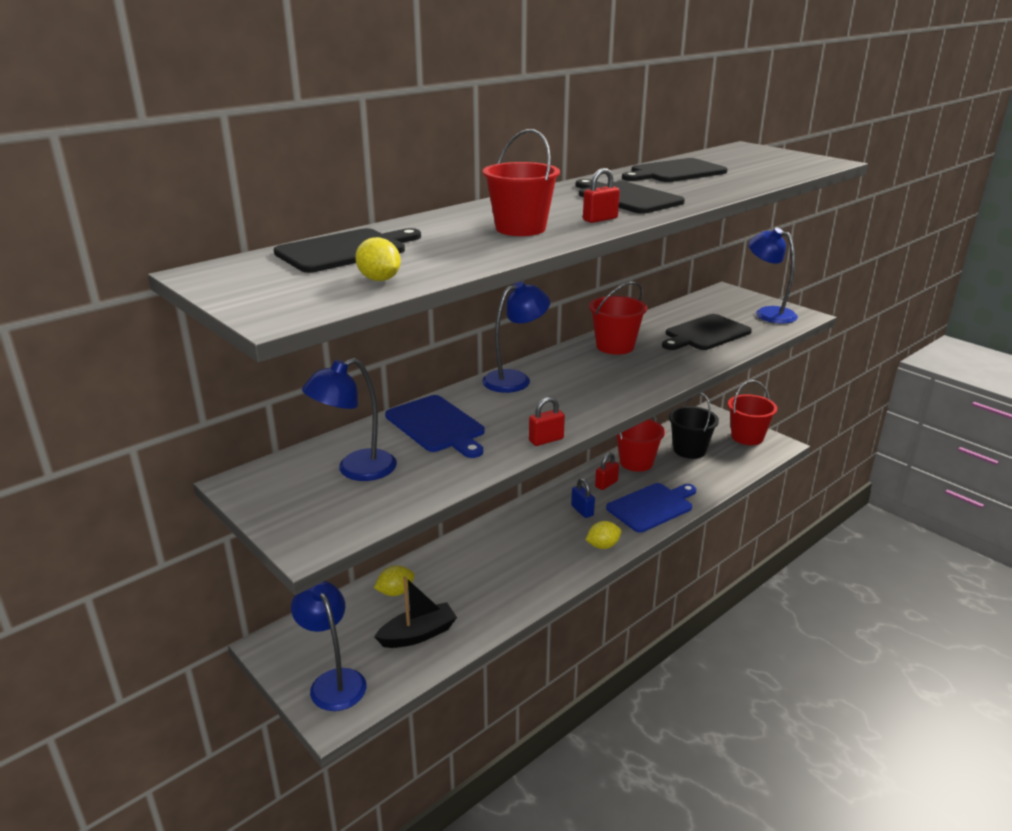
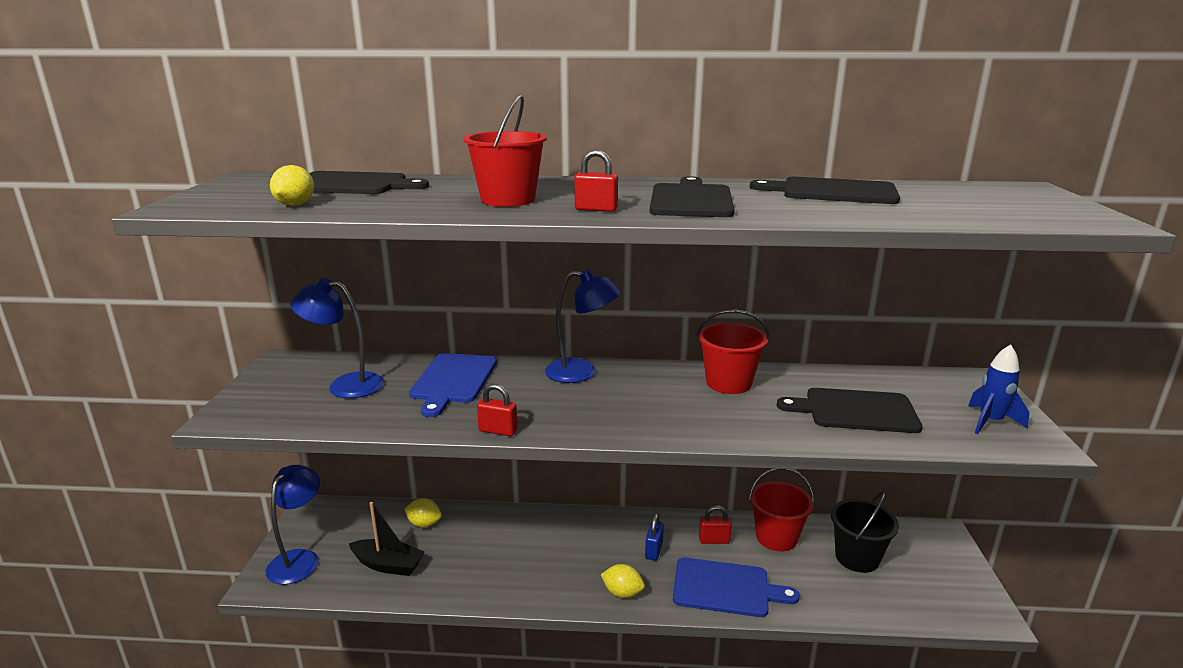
camera: 45 degrees right, 5 degrees down
red bucket [728,380,777,445] -> none
blue lamp [748,228,798,324] -> blue rocket [968,344,1029,434]

